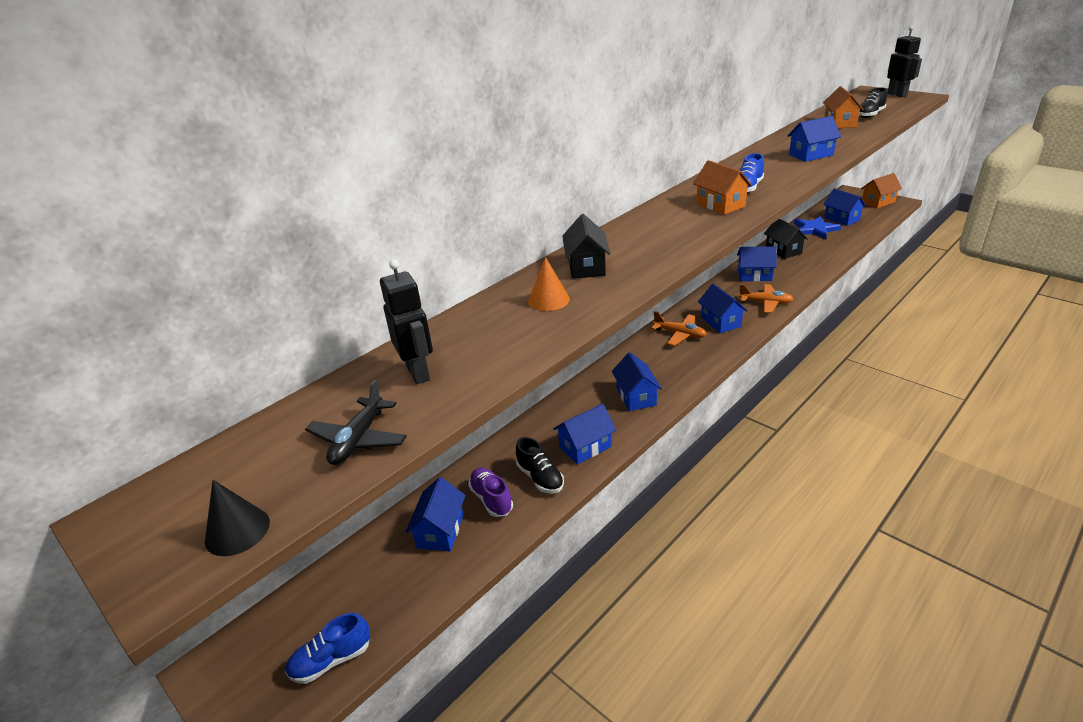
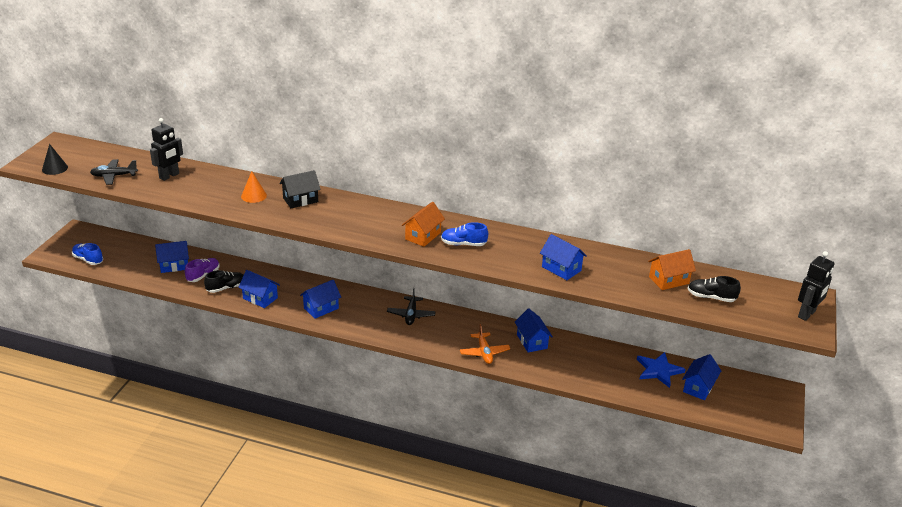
camera: 60 degrees right, 0 degrees up
black shoe [516,437,564,493] -> black shoe turned 150 degrees counterclockwise [204,270,244,293]
orange plane [651,311,707,346] -> black plane [387,288,436,325]
blue house [698,283,748,333] -> none
black house [764,219,808,259] -> none
orange house [861,173,902,208] -> none

